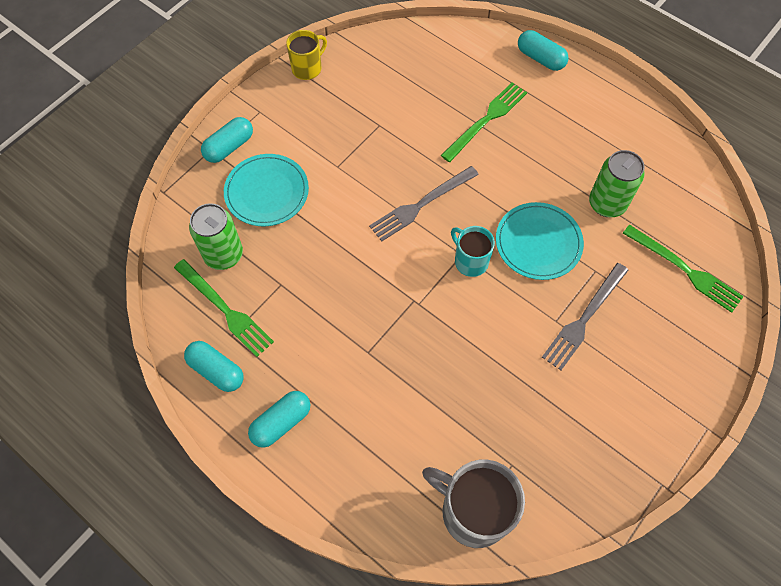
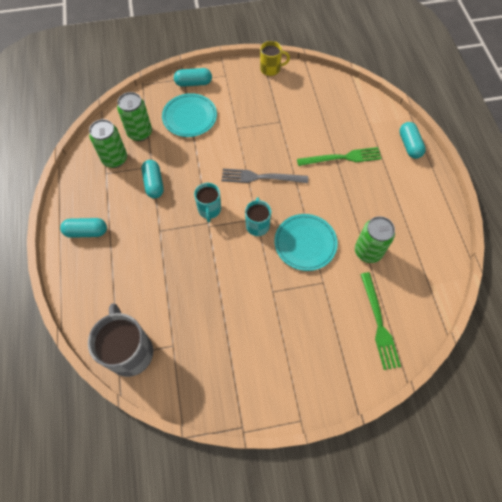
camera: 40 degrees right, 0 degrees up
green fork [174,259,274,357] -> green can [89,119,127,168]
turquoise capsule [184,341,244,392] -> turquoise capsule moved to [141,160,164,198]
grey fork [542,263,629,370] -> none
none -> turquoise mug [194,183,221,223]

